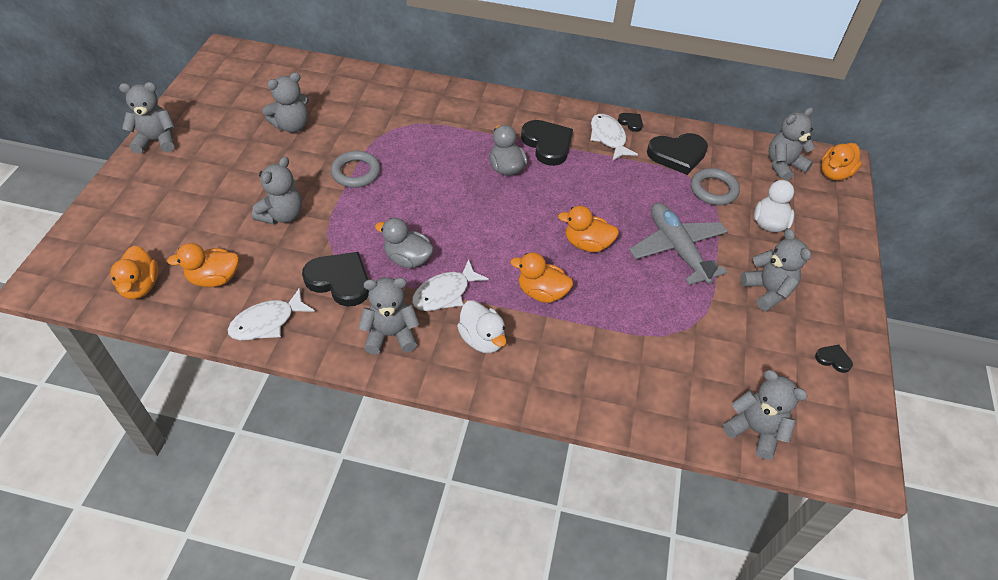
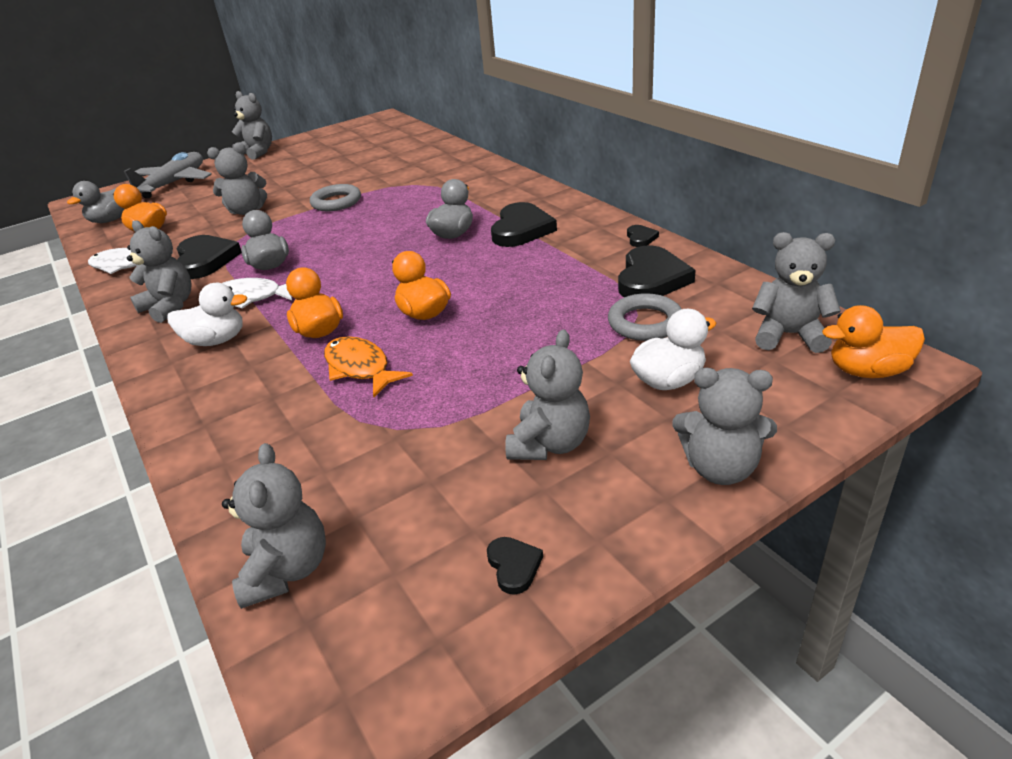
camera: 50 degrees right, 15 degrees down
orange duck [110,246,159,299] -> grey duck [67,181,124,223]
grey teddy bear [263,72,309,133] -> grey teddy bear moved to [672,368,777,485]
white duck [457,300,506,353] -> white duck turned 105 degrees counterclockwise [167,283,247,346]
white fish [590,114,638,161] -> none
grey plane [629,203,728,285] -> grey plane moved to [124,152,212,199]
black heart [647,133,708,175] -> black heart turned 105 degrees counterclockwise [618,245,696,297]
none -> orange fish [324,336,413,397]

